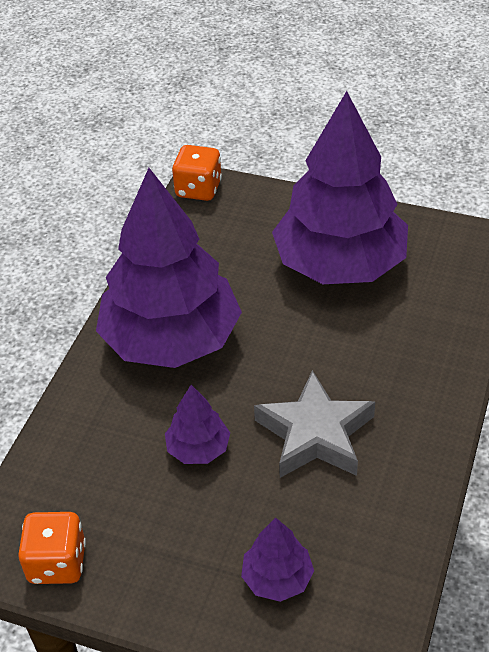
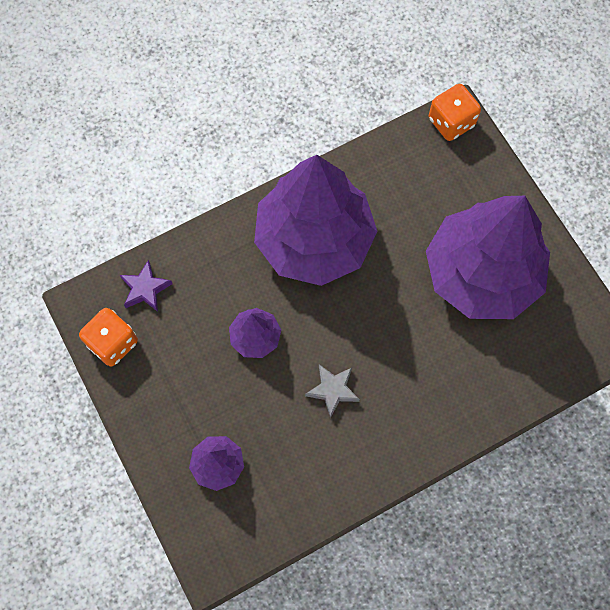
camera: 40 degrees right, 25 degrees up
grey star [254,370,375,478] -> grey star [305,364,360,418], size x0.55
none -> purple star [120,260,173,312]

